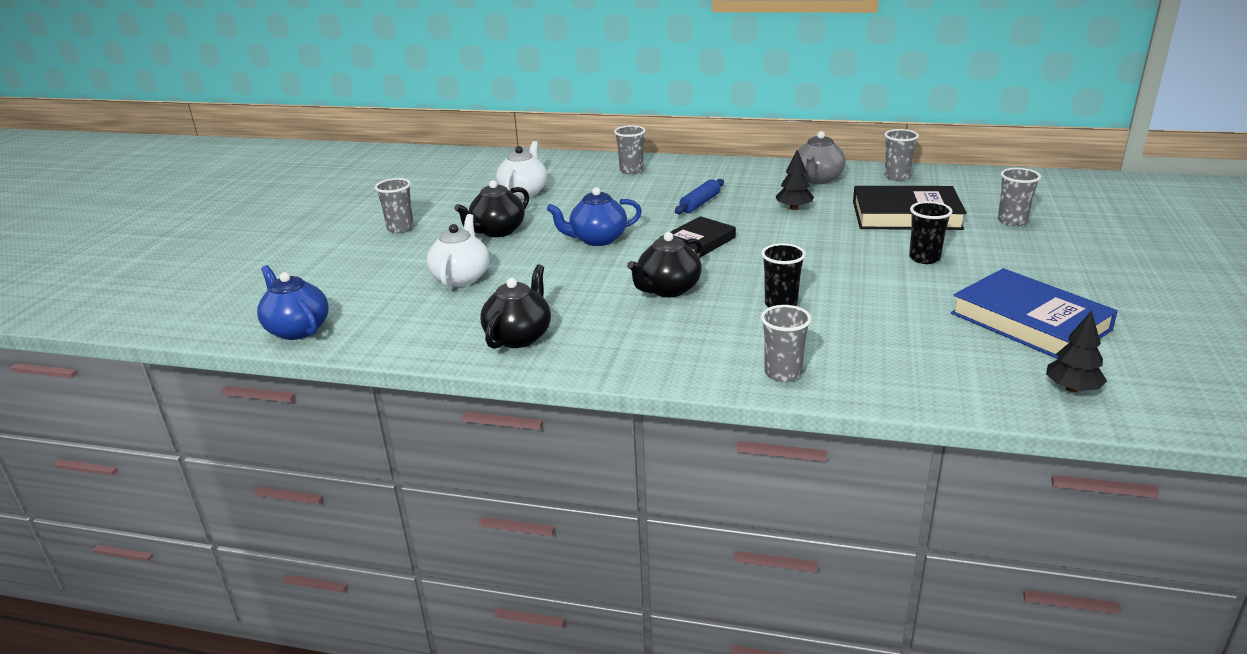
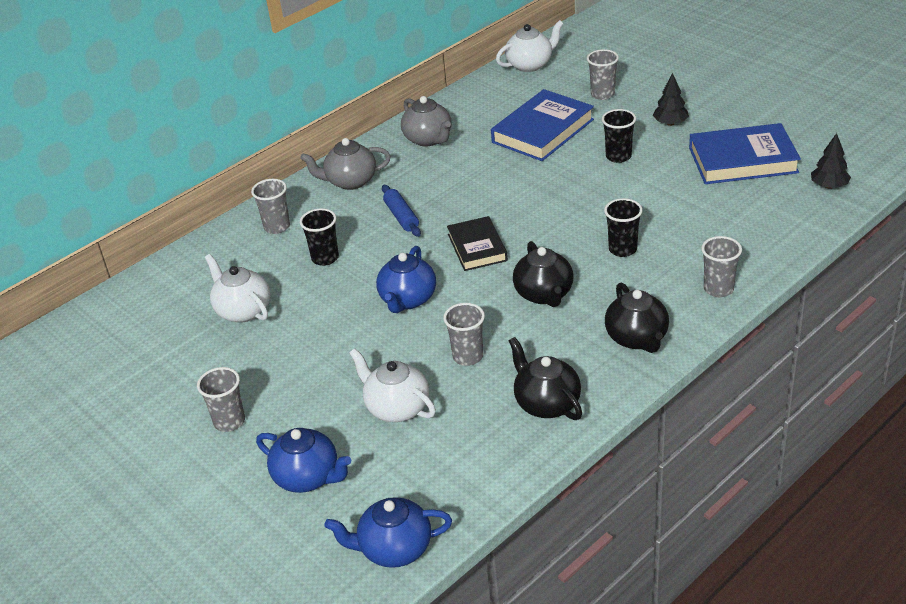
camera: 55 degrees left, 10 degrees up
black teapot [454,180,529,237] -> black teapot moved to [605,282,669,353]
black tree [776,150,814,210] -> black tree moved to [653,73,689,126]
black book [853,186,967,230] -> blue book [491,89,594,161]
grey cup [884,129,919,181] -> grey cup moved to [443,303,485,366]
none -> blue teapot [256,428,351,493]
none -> grey teapot [300,138,391,190]
none -> black cup [300,208,339,266]
none -> white teapot [496,20,564,72]

